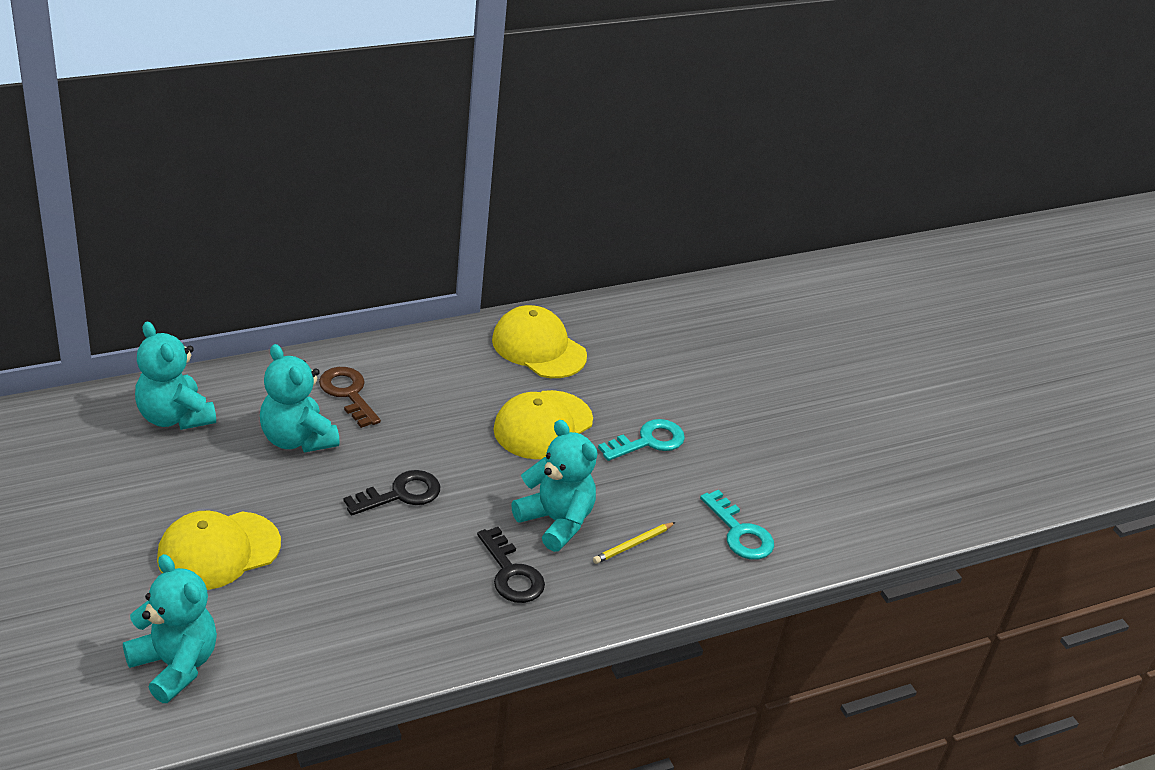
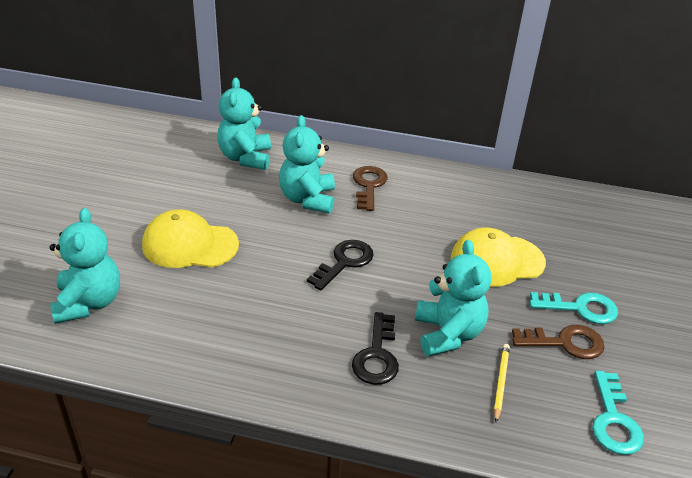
camera: 40 degrees right, 0 degrees up
black key [344,470,440,515] -> black key turned 60 degrees counterclockwise [307,240,374,290]
yellow cap [492,305,587,378] -> none
yellow pencil [593,522,676,564] -> yellow pencil turned 105 degrees clockwise [494,344,510,422]
none -> brown key [512,325,605,359]

